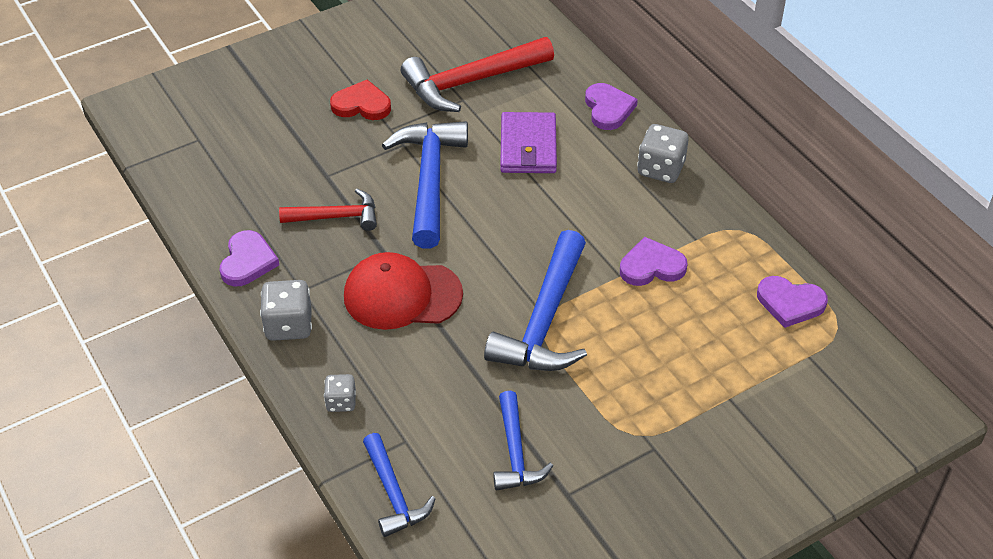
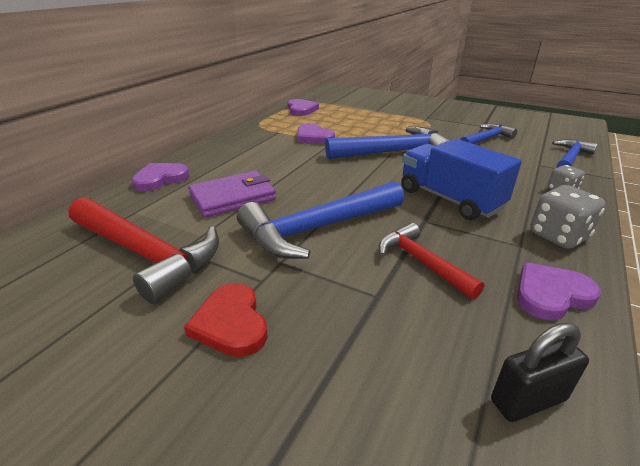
camera: 120 degrees left, 15 degrees down
red cap [344,252,463,330] -> blue truck [401,139,522,220]
grey dice [637,124,689,183] -> none
none -> black padlock [491,322,589,422]

